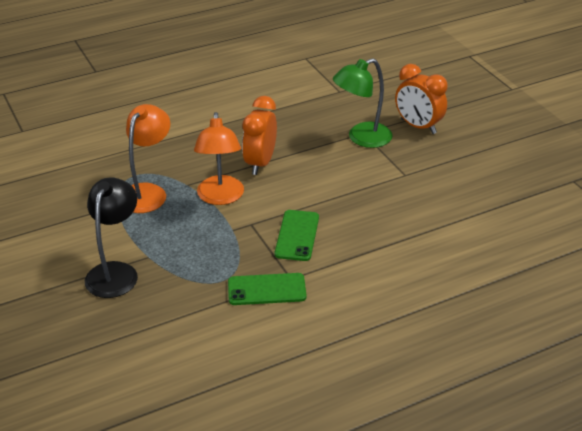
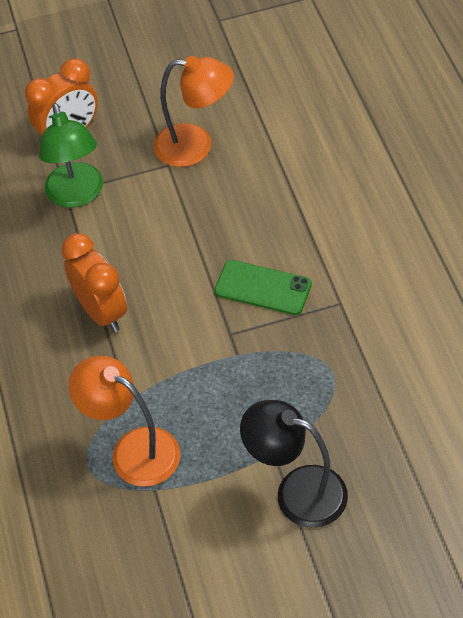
camera: 75 degrees left, 15 degrees up
orange lamp [194,112,244,205] -> orange lamp moved to [154,56,233,167]
green phone [228,273,307,305] -> none
orange clock [242,96,277,175] -> orange clock turned 150 degrees counterclockwise [61,233,127,332]

